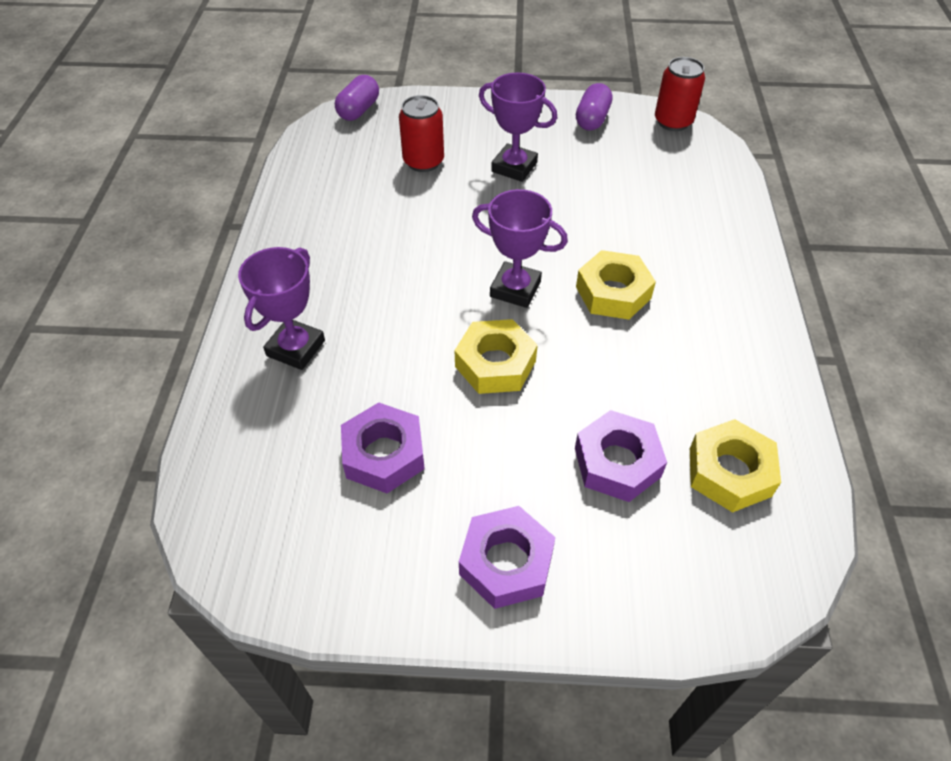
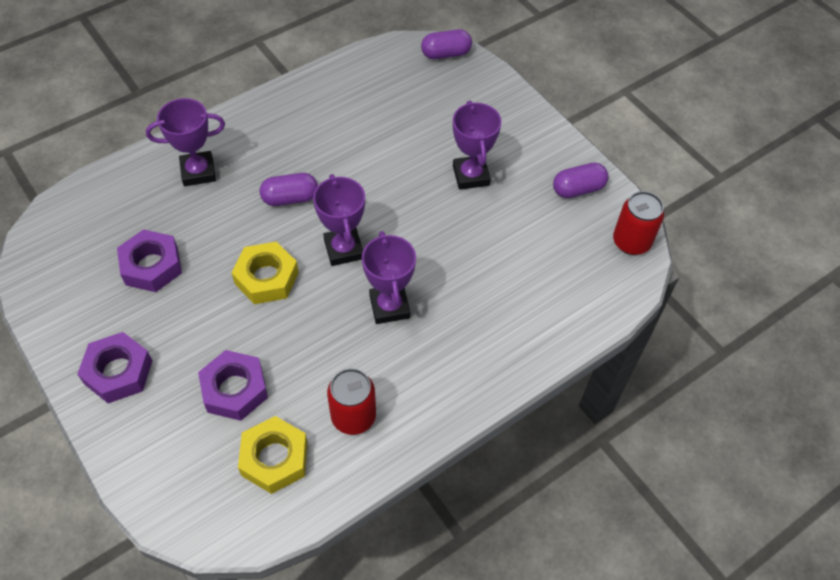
camera: 50 degrees right, 5 degrees up
red can [399,95,444,172] -> red can moved to [327,369,376,435]
yellow nut [576,250,656,320] -> purple trophy [362,231,416,324]
none -> purple capsule [260,173,318,206]

